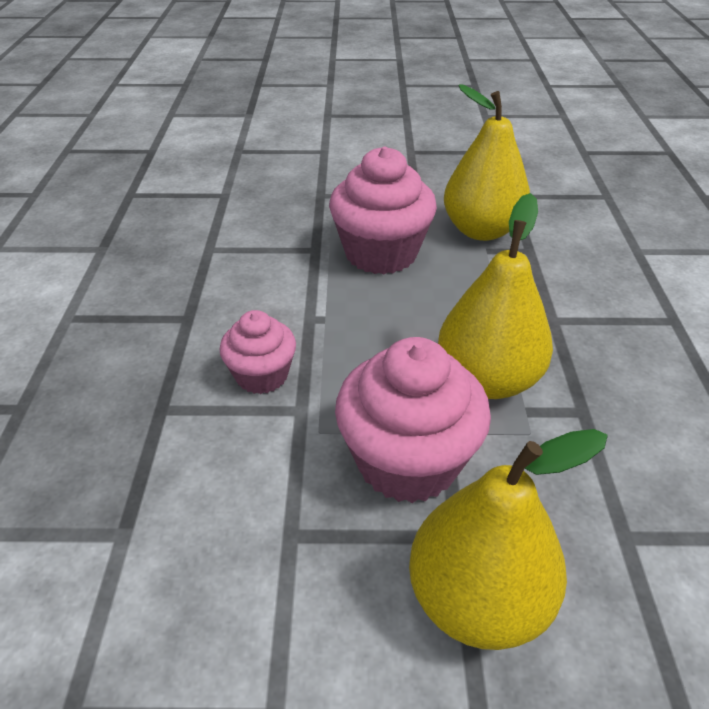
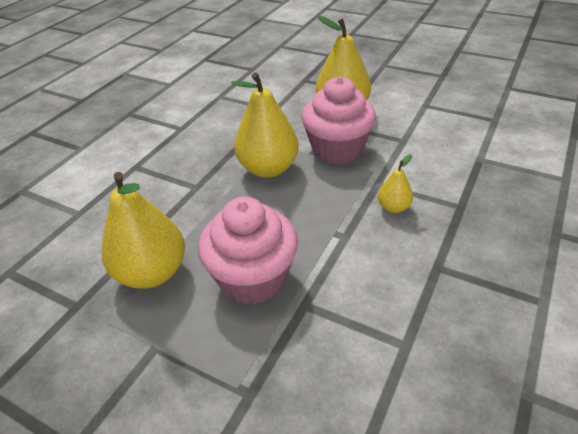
camera: 150 degrees left, 0 degrees up
pink cupcake [220,310,296,394] -> yellow pear [378,154,413,213]

